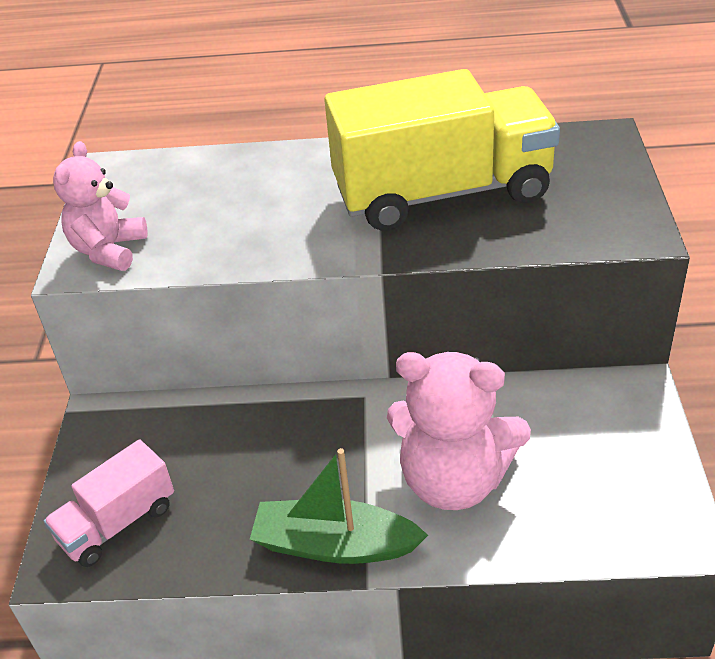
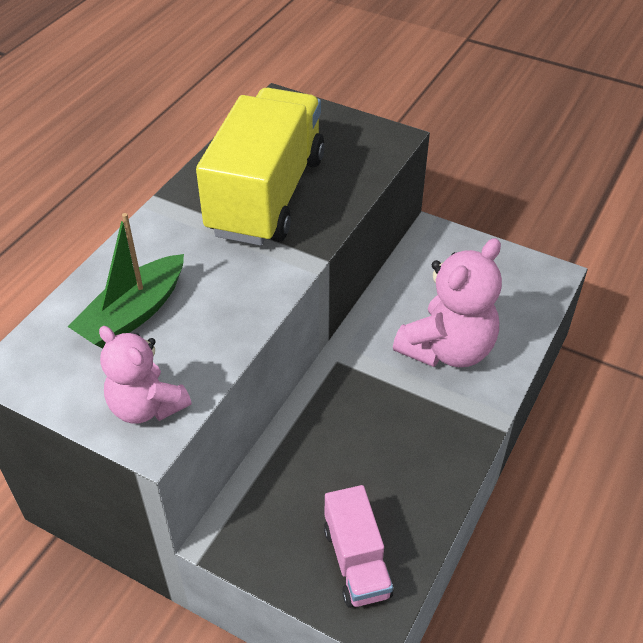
camera: 65 degrees left, 5 degrees up
green boat [250,448,428,564] -> green boat moved to [68,213,184,348]

